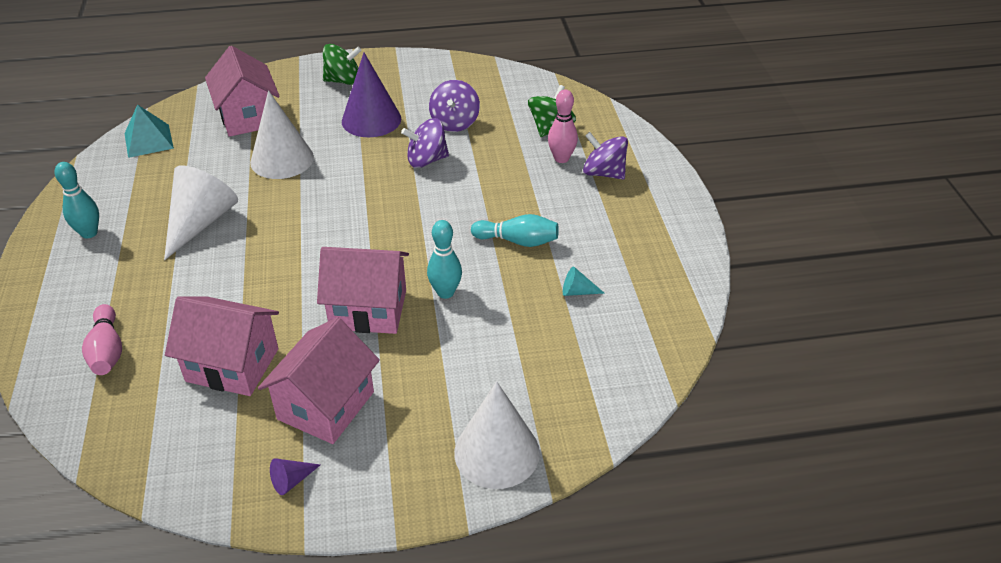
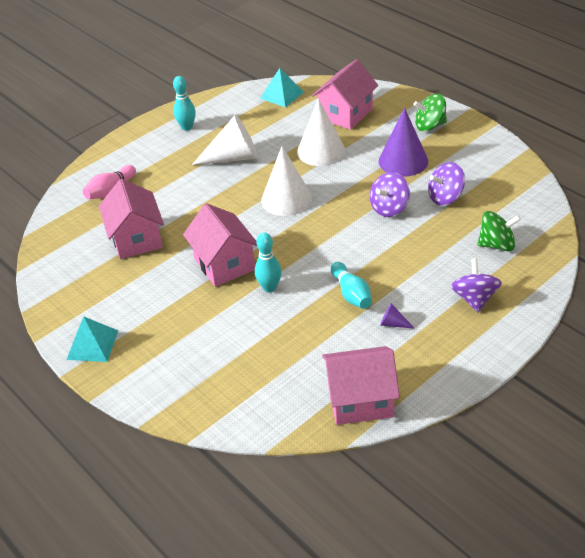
camera: 60 degrees right, 0 degrees up
pink house [258,317,380,444] -> pink house moved to [322,346,400,425]
purple cone [270,458,320,495] -> purple cone moved to [380,303,415,329]
green spinning top [323,44,362,85] -> green spinning top turned 120 degrees clockwise [414,94,447,131]
purple spinning top [401,118,449,168] -> purple spinning top turned 90 degrees counterclockwise [370,172,410,217]
white cone [454,381,540,489] -> white cone moved to [261,146,312,216]
pink bowling pin [548,89,578,163] -> none
turquoise cone [563,266,605,296] -> none
none -> turquoise pyramid [66,316,118,362]

